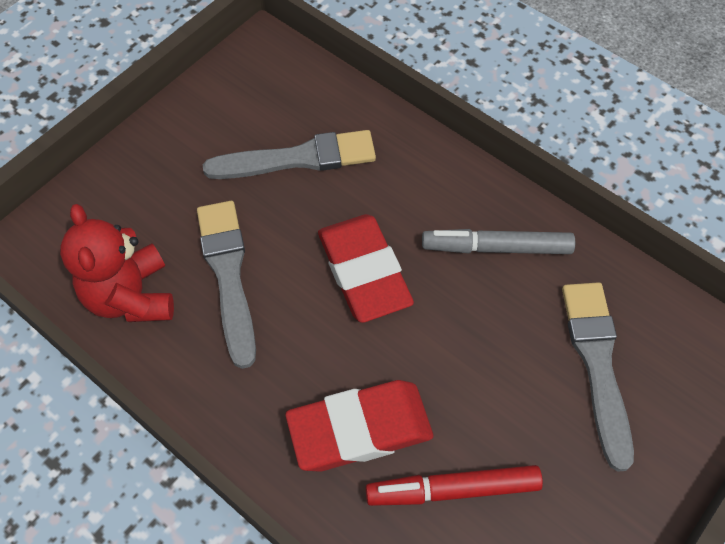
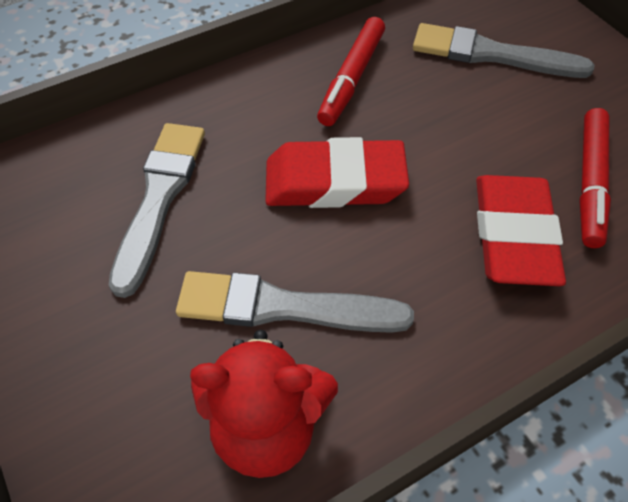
camera: 70 degrees left, 5 degrees down
grey marker [422,229,575,254] -> red marker [317,17,385,126]

